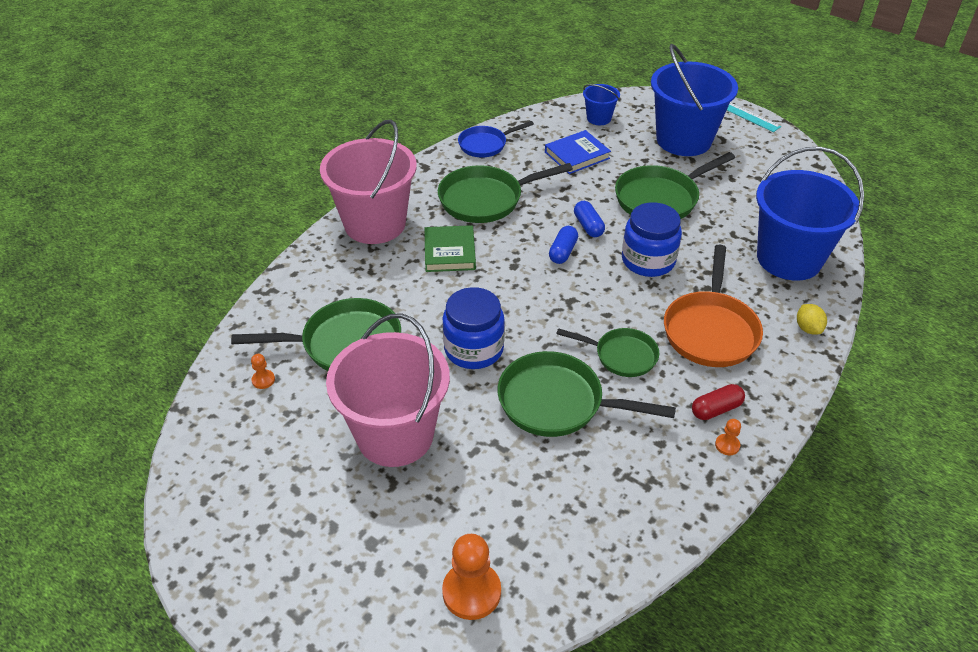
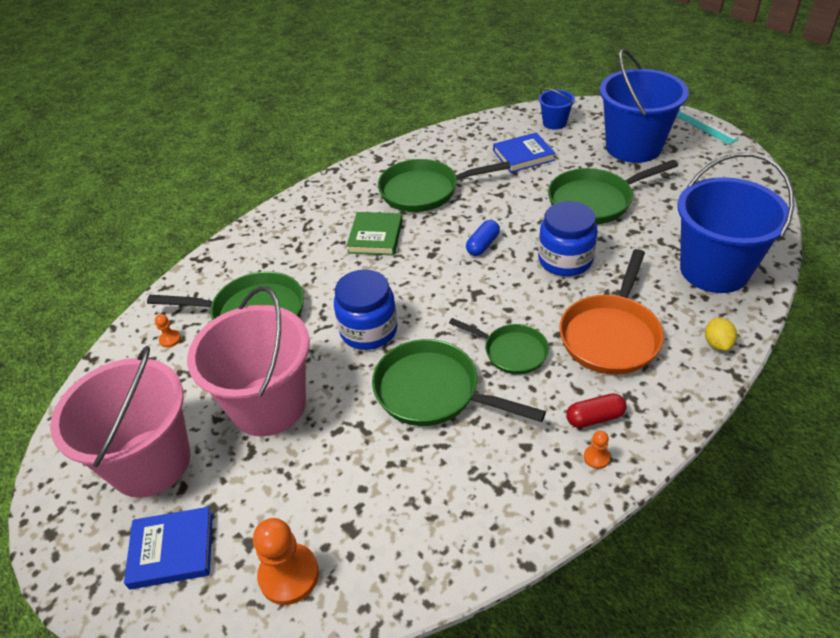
camera: 15 degrees right, 0 degrees up
pink bucket [320,119,417,244] -> pink bucket moved to [50,346,191,498]
blue pan [458,121,534,158] -> none
blue capsule [574,201,605,237] -> none
none -> blue book [124,507,213,590]

